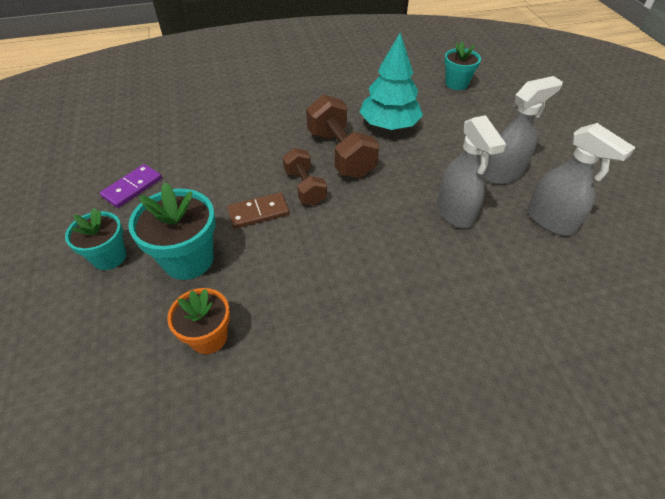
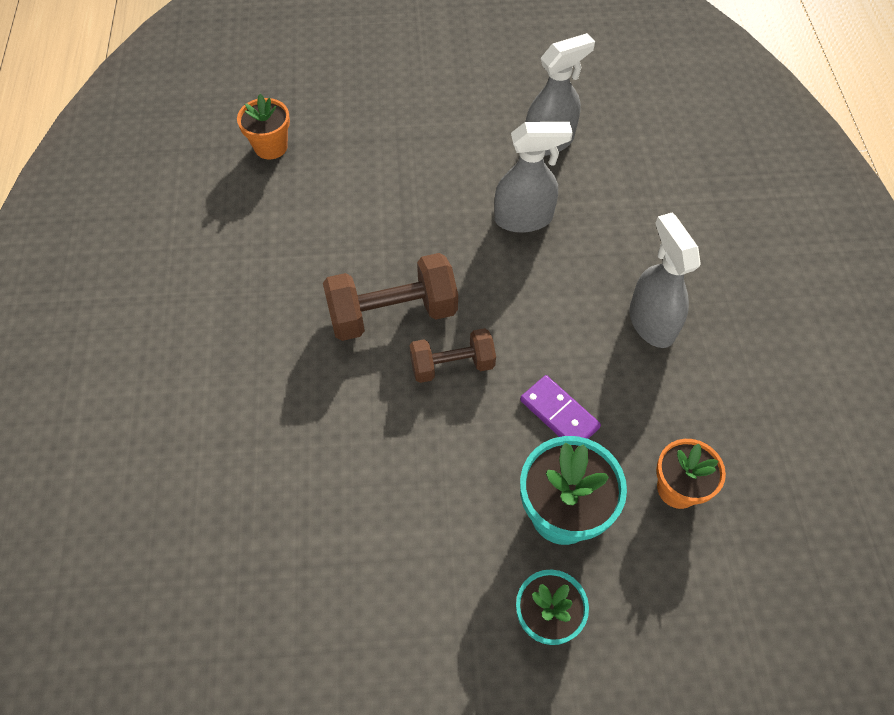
camera: 80 degrees left, 10 degrees up
purple domino [100,164,162,208] -> purple domino moved to [520,375,601,439]
brown domino [227,192,290,229] -> none
turquoise tree [360,33,423,130] -> none
turquoise flower pot [444,42,481,90] -> orange flower pot [237,94,290,159]
grey spray bottle [483,76,563,184] -> grey spray bottle moved to [629,212,701,348]

